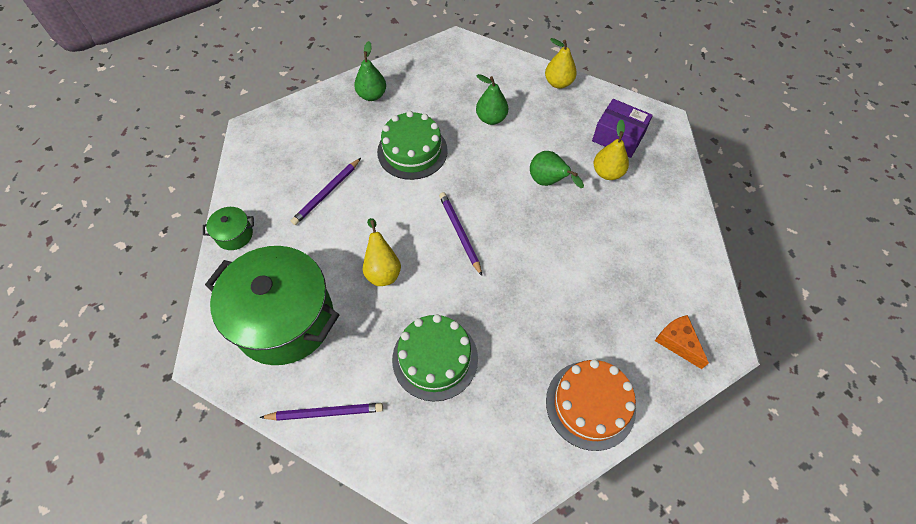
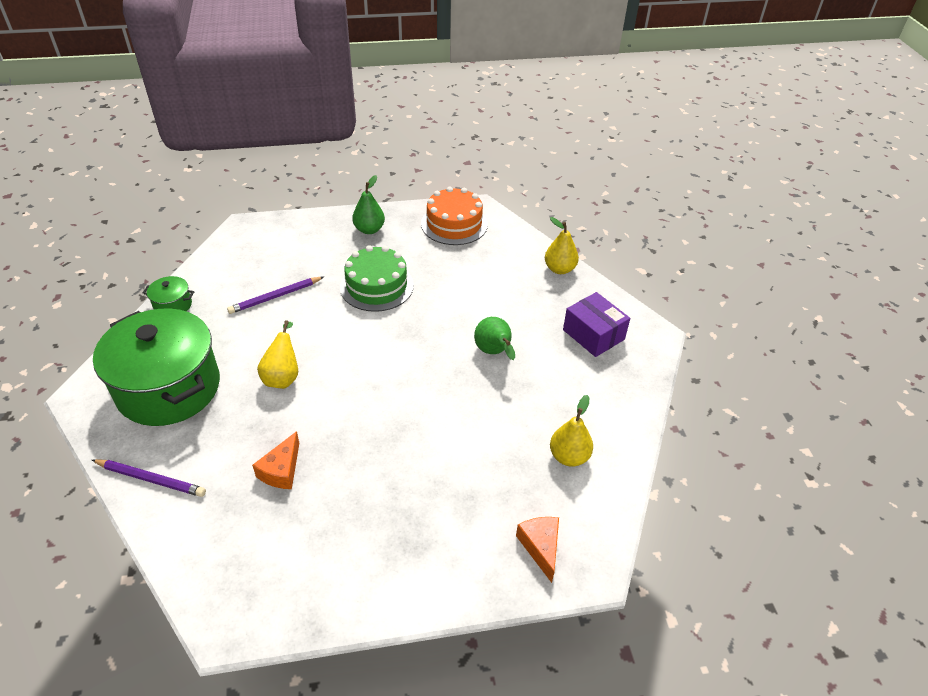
camera: 20 degrees right, 15 degrees down
green cake [392,314,478,401] -> orange cheese [252,431,299,489]
purple pencil [439,192,482,276] -> none
green pear [476,74,508,125] -> none
orange cake [546,359,636,451] -> orange cake moved to [421,187,488,245]
yellow pear [594,119,629,180] -> yellow pear moved to [550,395,593,467]

